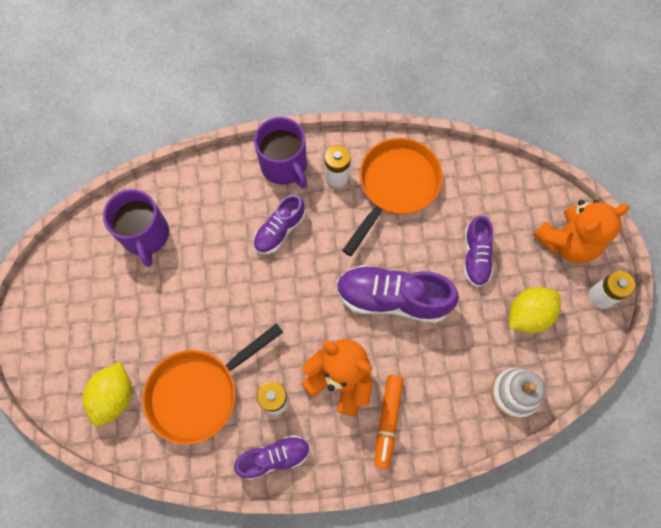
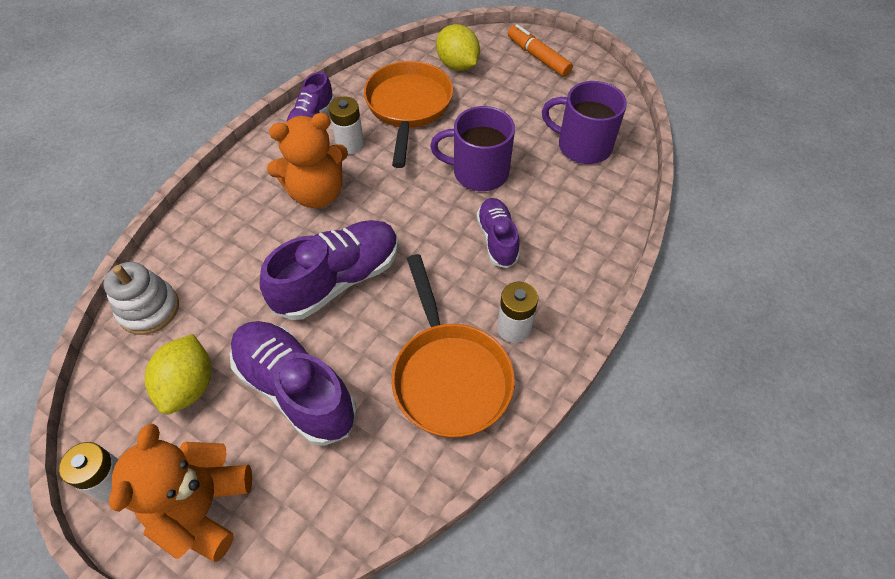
camera: 130 degrees right, 15 degrees down
purple mug [254,117,307,188] -> purple mug moved to [430,106,515,191]
orange marker [374,375,404,469] -> orange marker moved to [508,24,573,77]
purple shoe [464,216,493,287] -> purple shoe [230,321,357,446], size x1.68

